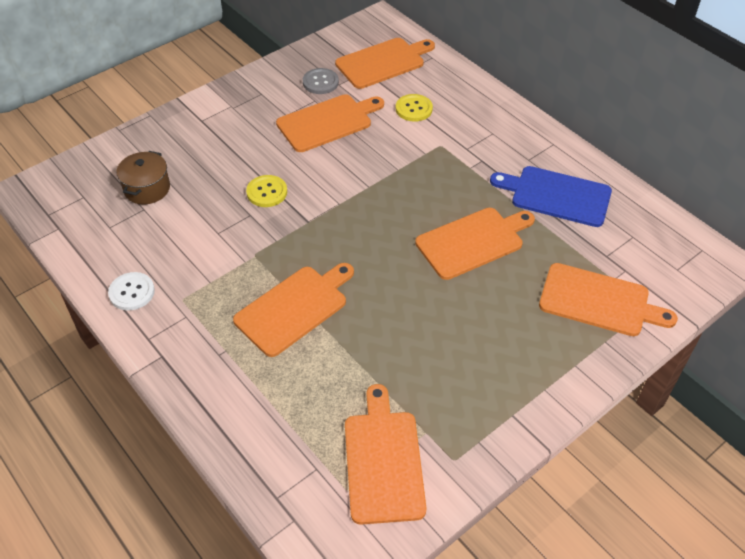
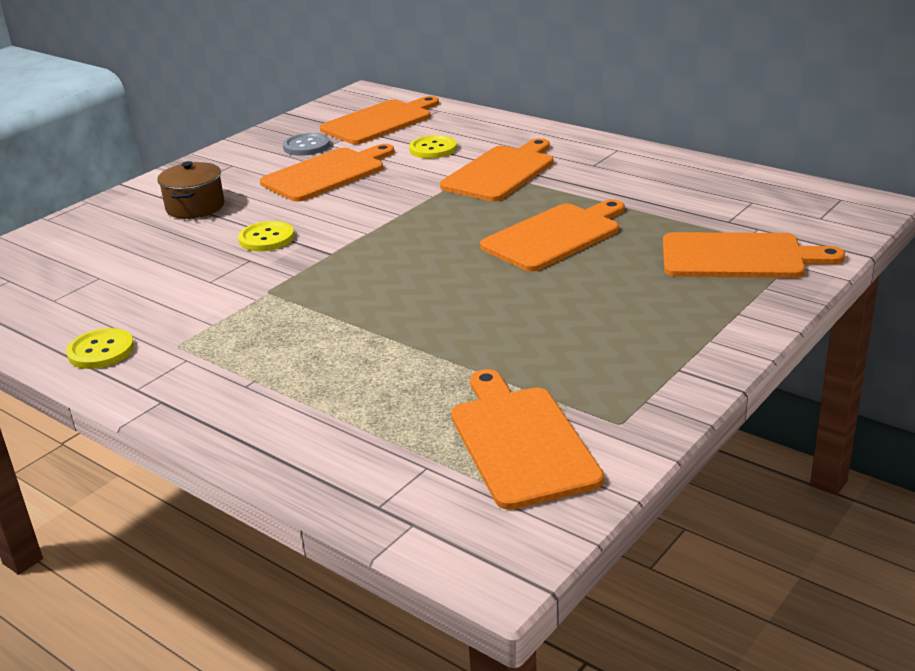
camera: 10 degrees left, 20 degrees down
white button [108,272,155,311] -> yellow button [66,328,134,369]
brown pot [117,151,170,204] -> brown pot moved to [157,161,225,219]
orange cutting board [233,263,354,357] -> orange cutting board moved to [440,138,553,201]
blue cutting board [490,166,612,227] -> none

